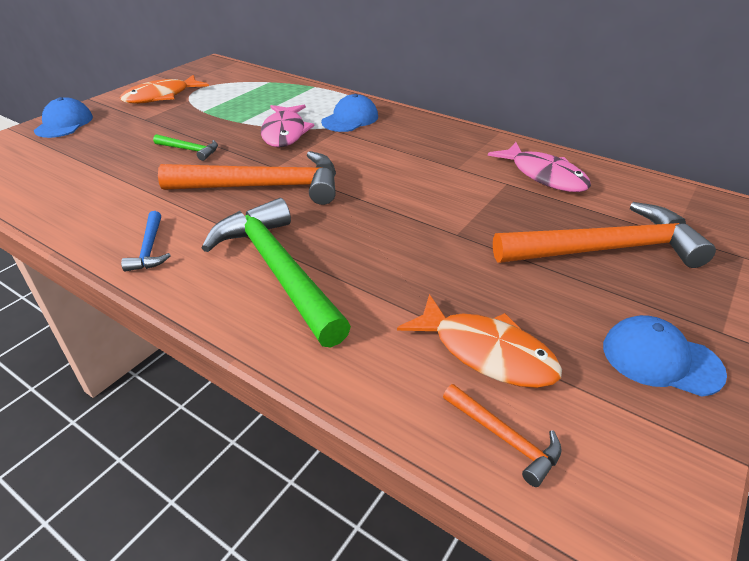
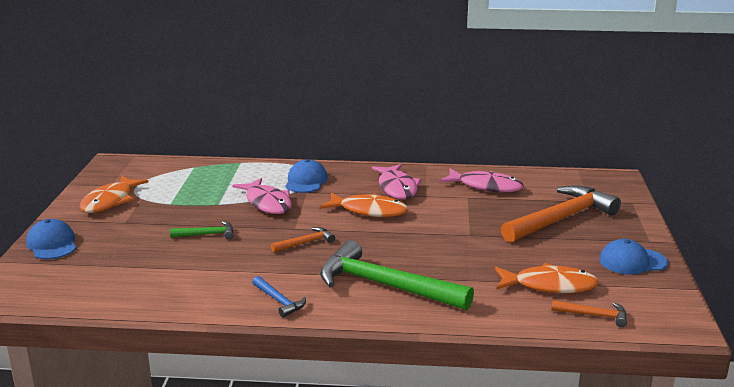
camera: 30 degrees left, 15 degrees down
orange hammer [158,151,336,205] -> orange hammer [271,227,335,253], size x0.44
none -> orange fish [320,192,408,217]
none -> pink fish [372,164,421,199]

